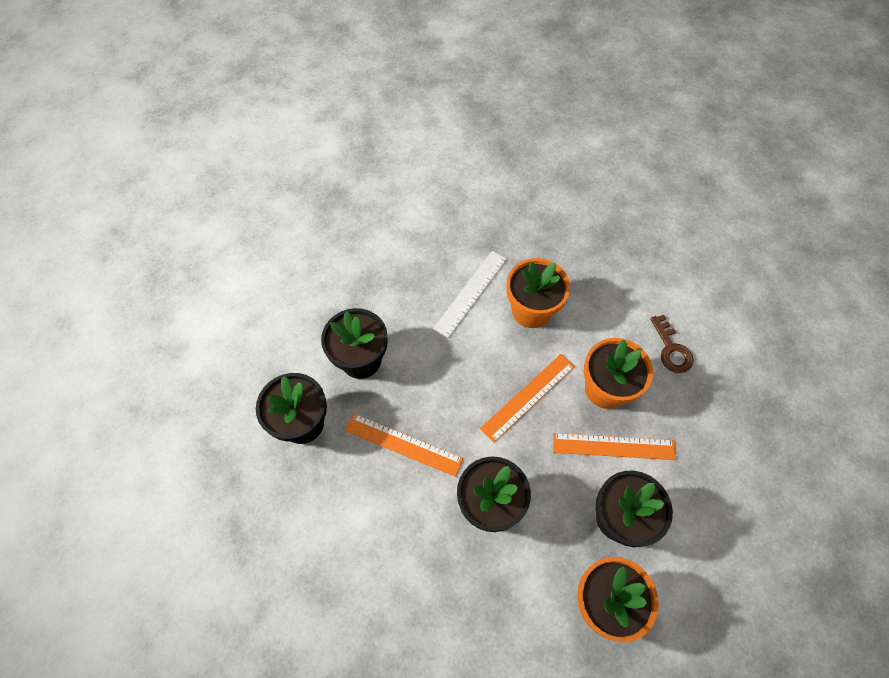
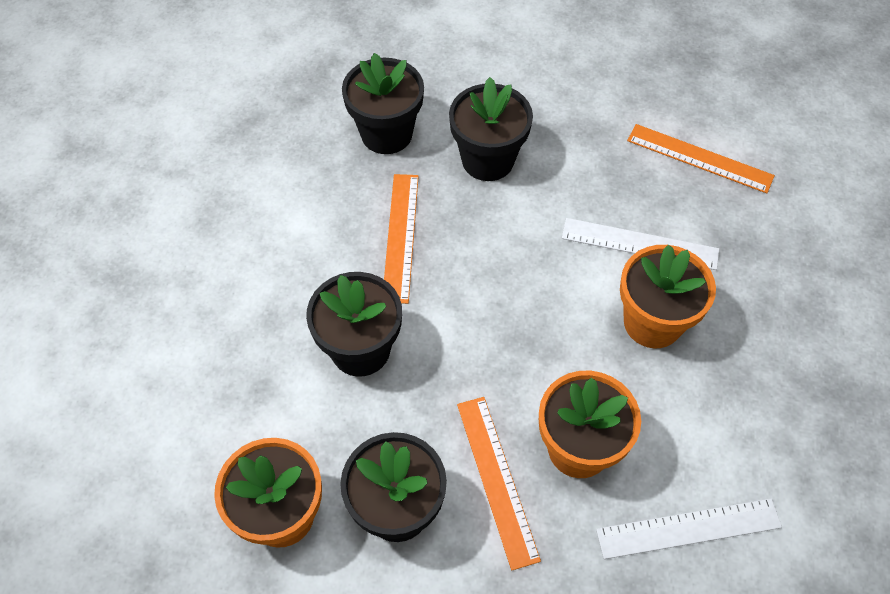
camera: 70 degrees right, 5 degrees down
orange ruler [480,354,575,442] -> orange ruler moved to [627,124,775,194]
brown key [650,315,694,373] -> white ruler [596,498,782,559]

